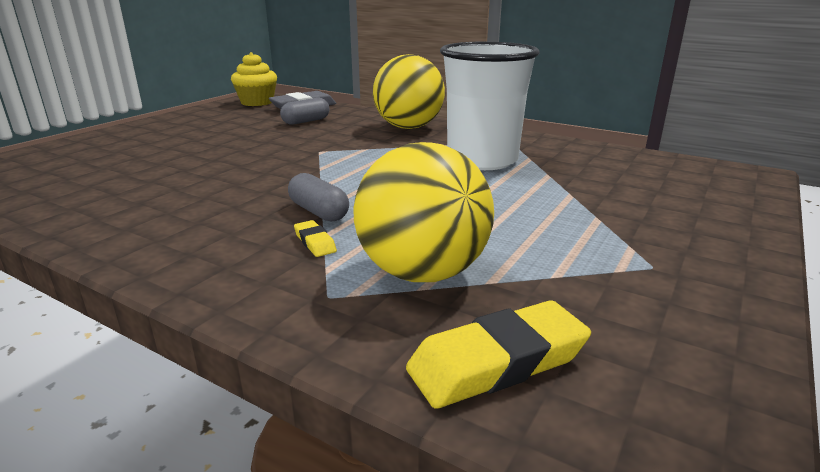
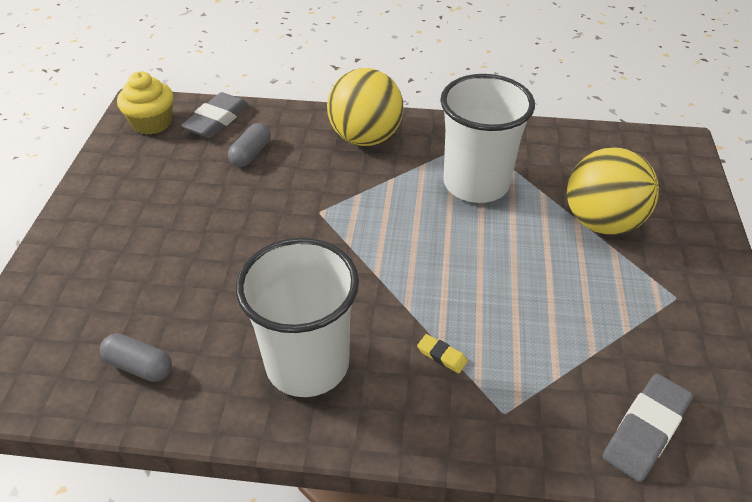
camera: 25 degrees left, 20 degrees up
grey capsule [288,173,349,222] -> grey capsule moved to [100,333,172,382]
yellow ball [353,142,494,282] -> yellow ball moved to [567,147,659,235]
yellow eraser [406,300,591,409] -> grey eraser [603,374,693,482]
none -> white cup [236,238,359,397]

